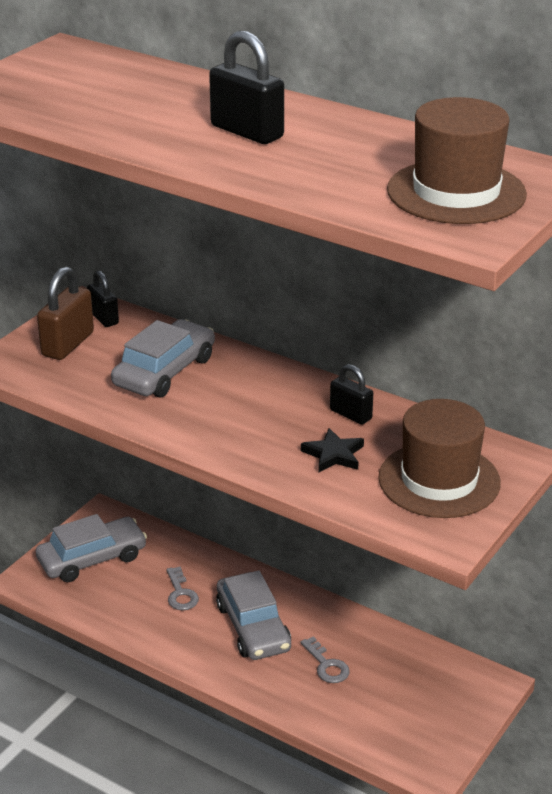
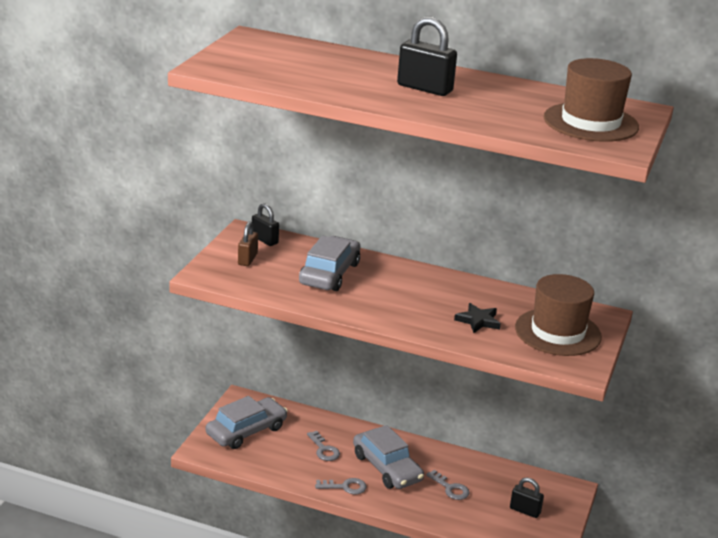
camera: 15 degrees left, 5 degrees down
brown padlock [37,266,94,360] -> brown padlock [238,221,258,266], size x0.63
black padlock [330,364,373,425] -> black padlock moved to [510,478,544,518]
none -> grey key [315,478,367,494]

